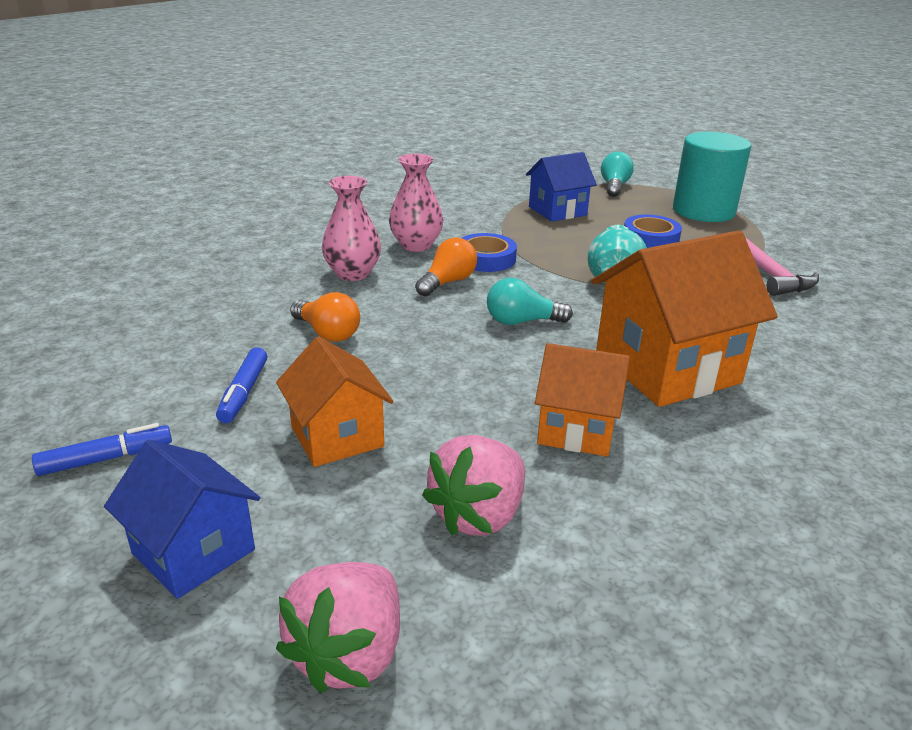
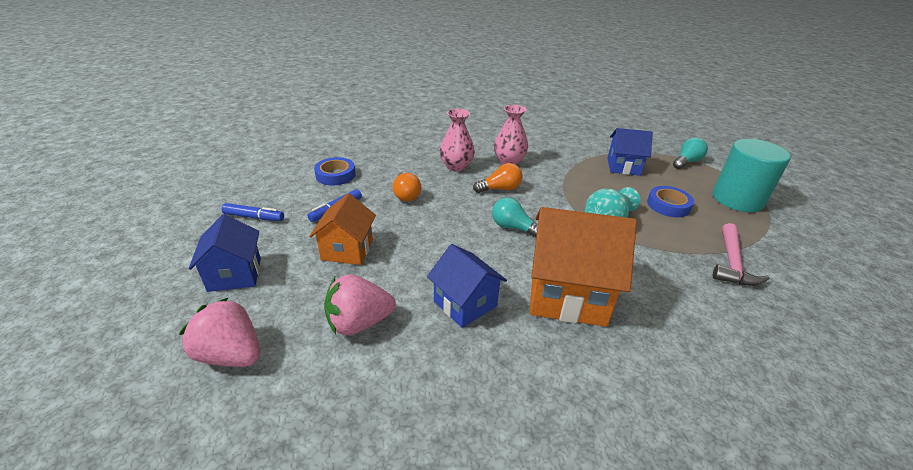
camera: 35 degrees right, 5 degrees up
pink strawberry [276,562,400,693] -> pink strawberry turned 60 degrees clockwise [179,297,260,367]
blue tape [462,233,517,272] -> blue tape moved to [314,157,355,185]
orange house [535,343,630,457] -> blue house [427,244,507,328]

